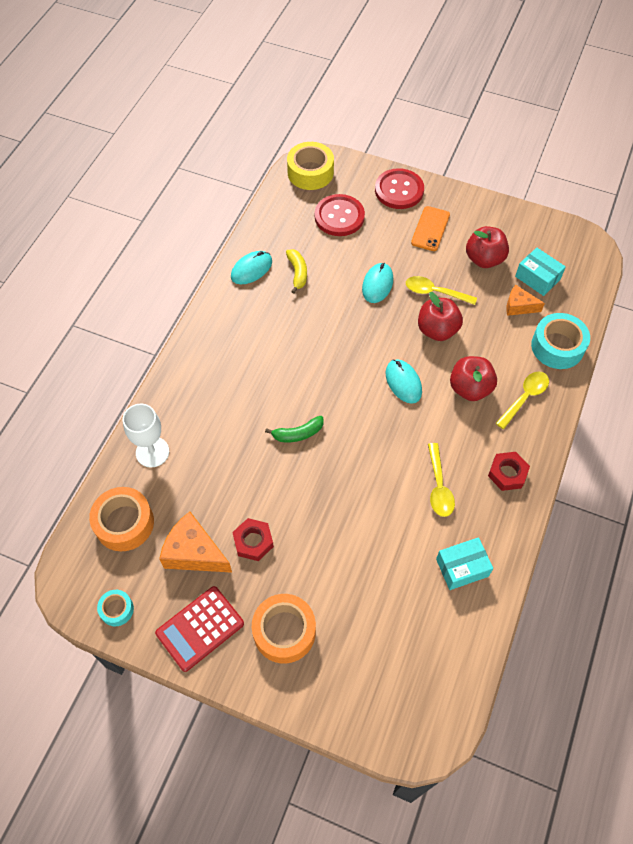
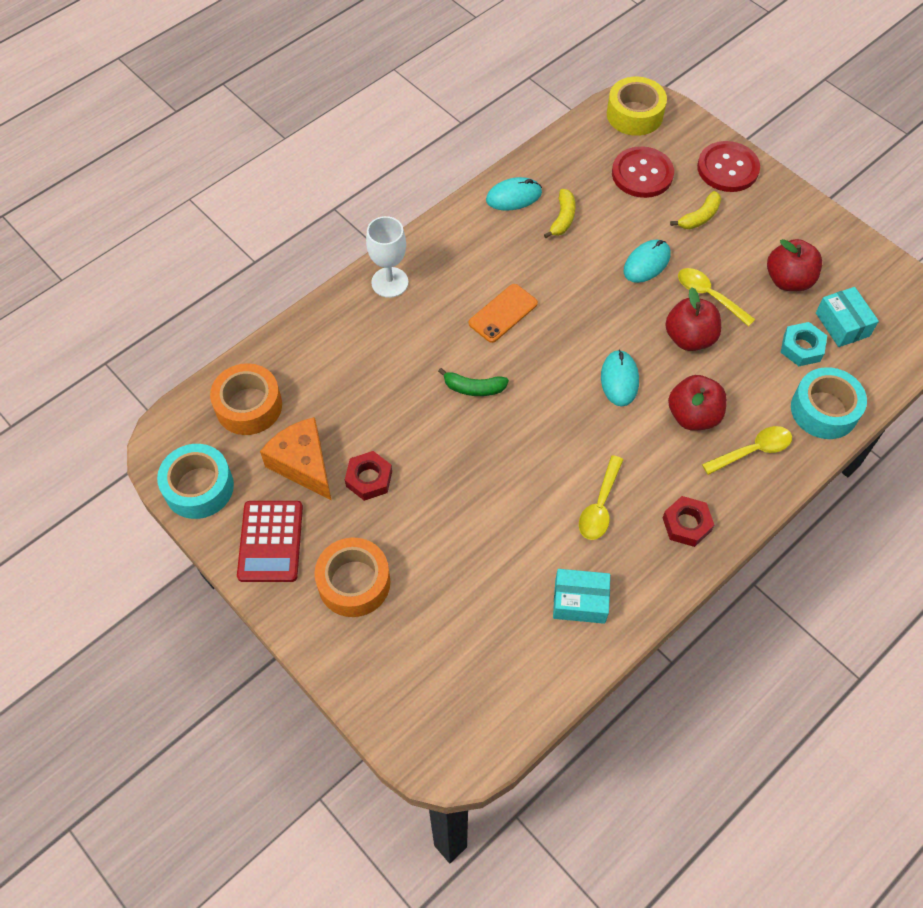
camera: 25 degrees right, 0 degrees up
turquoise tape [97,590,134,626] -> turquoise tape [157,444,234,519], size x1.85
white goblet [123,404,169,468] -> white goblet moved to [366,216,408,298]
red calculator [155,586,244,672] -> red calculator turned 75 degrees counterclockwise [237,501,303,582]
orange phone [411,206,450,251] -> orange phone moved to [469,284,538,343]
orange cheese [506,285,545,316] -> turquoise nut [781,322,827,366]
none -> yellow banana [670,191,721,229]

